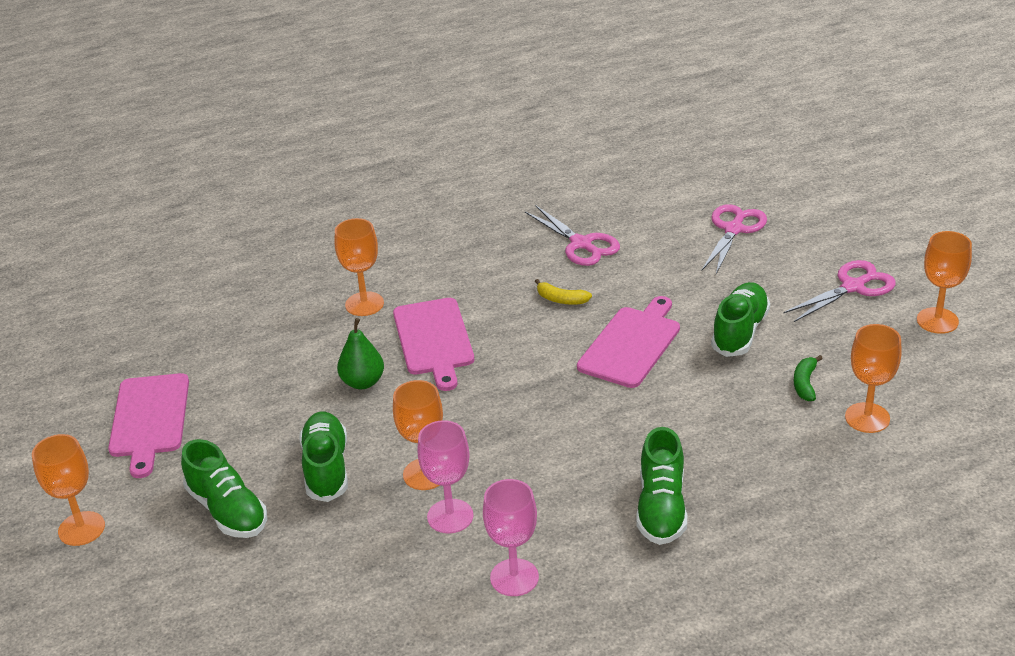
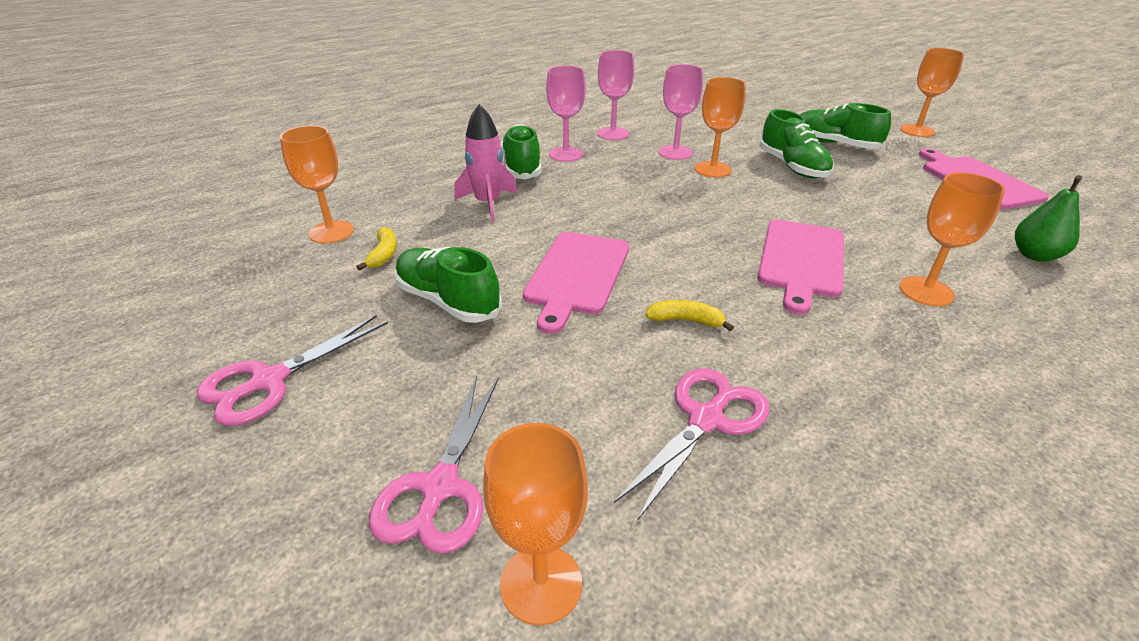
camera: 165 degrees right, 0 degrees up
green pear [337,318,384,389] -> green pear moved to [1015,175,1083,262]
pink cutting board [393,298,474,391] -> pink cutting board turned 135 degrees counterclockwise [757,220,844,314]
pink scissors [525,205,620,266] -> pink scissors turned 90 degrees clockwise [614,368,769,521]
green shoe [711,282,770,357] -> green shoe turned 120 degrees clockwise [394,247,502,323]
green banana [794,355,823,401] -> yellow banana [356,227,397,271]
orange goblet [917,231,972,334] -> orange goblet moved to [483,423,588,625]
none -> pink rocket [454,104,517,221]
none -> pink goblet [546,66,586,162]

